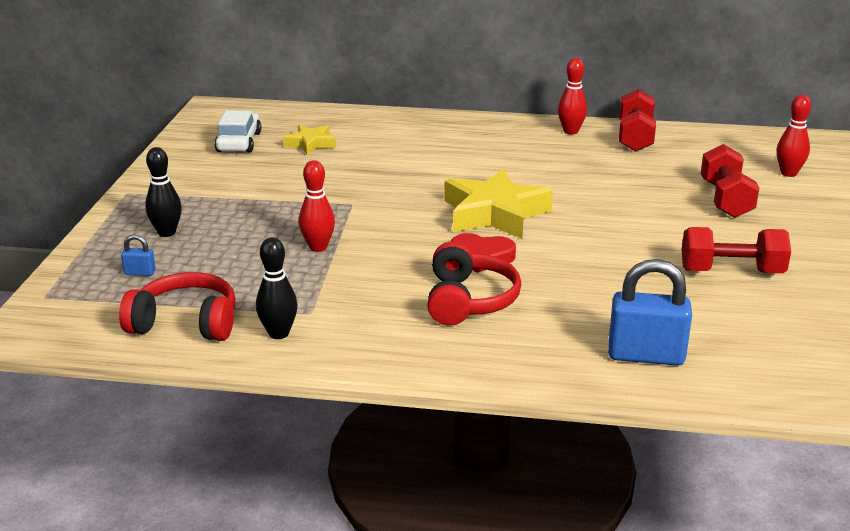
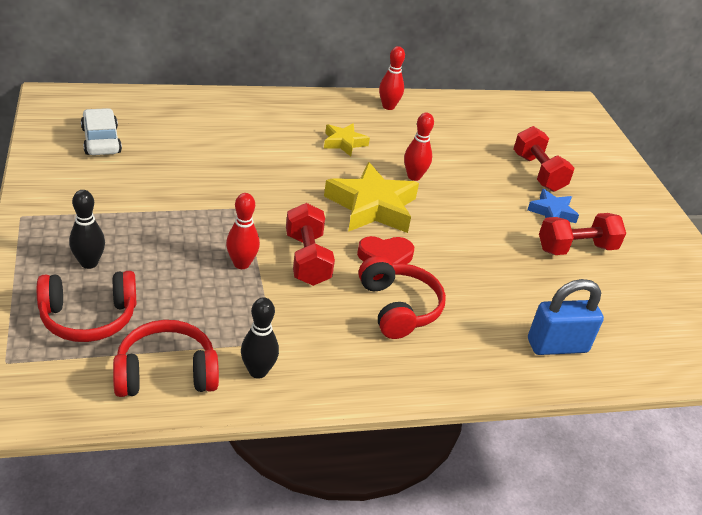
camera: 25 degrees left, 10 degrees up
blue padlock [121,234,156,276] -> red headphones [37,271,136,342]
yellow star [283,125,336,155] -> yellow star moved to [324,123,370,157]
red dumbbell [619,89,656,152] -> red dumbbell moved to [286,203,335,286]
red bowling pin [777,95,811,177] -> red bowling pin moved to [404,113,434,181]
none -> blue star [527,189,579,223]

